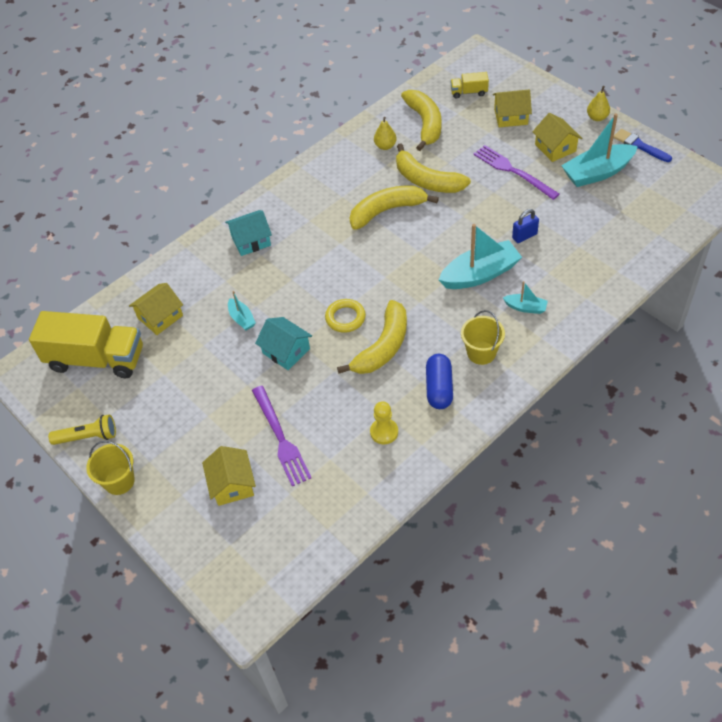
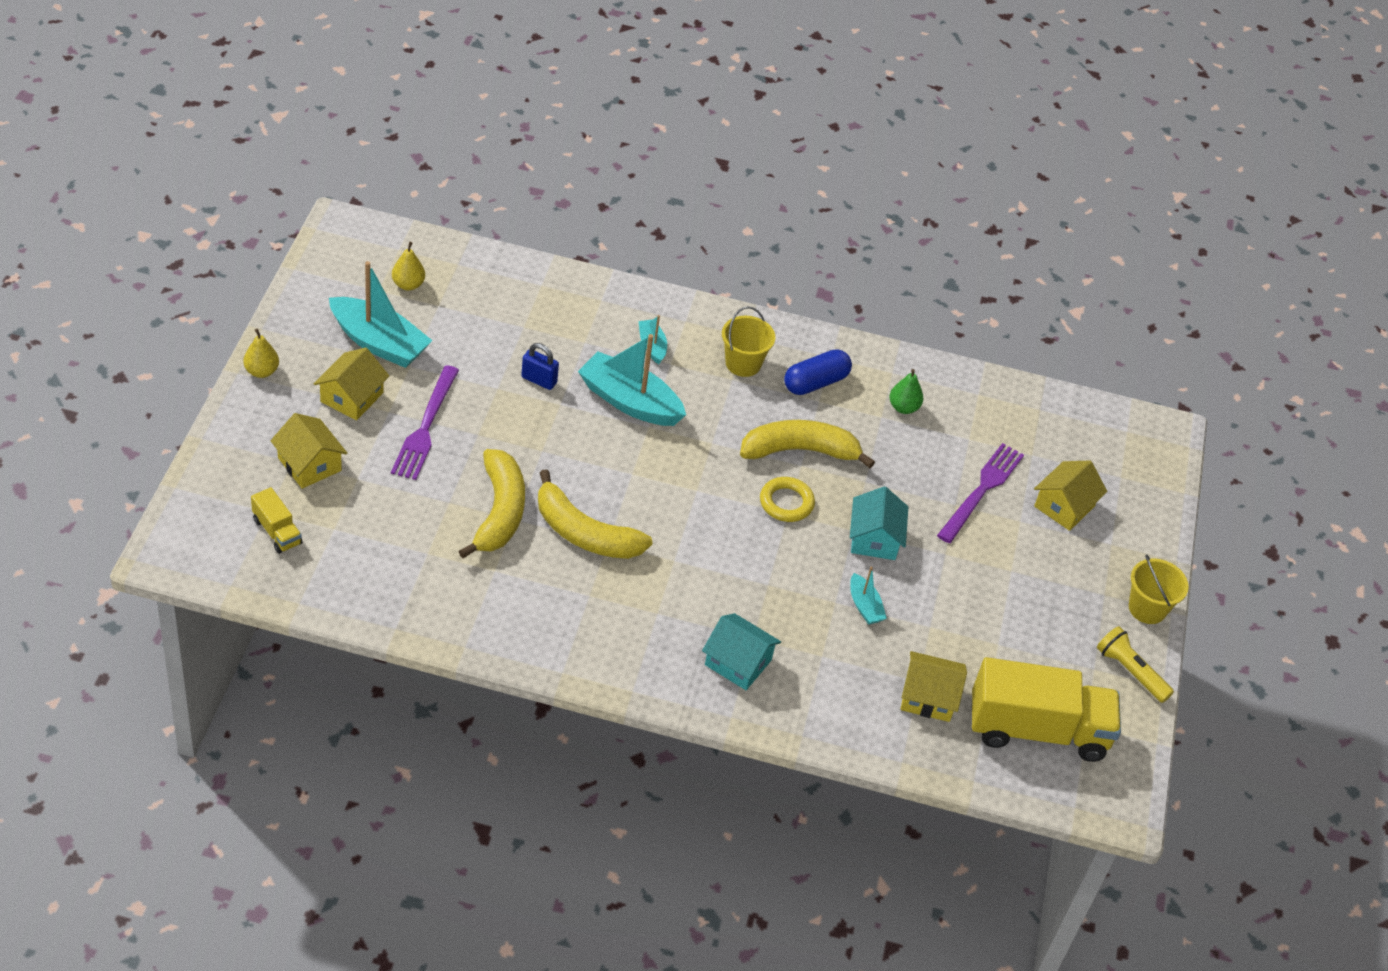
camera: 135 degrees left, 5 degrees down
yellow truck [29,311,143,378] -> yellow truck turned 120 degrees clockwise [971,657,1121,762]
turquoise boat [228,291,256,330] -> turquoise boat turned 135 degrees clockwise [850,566,887,625]
yellow pawn [370,401,398,444] -> green pear [889,369,923,414]
yellow pear [374,117,397,150] -> yellow pear moved to [392,242,425,291]
yellow banana [401,90,442,151] -> none
blue brush [613,129,672,162] -> none

